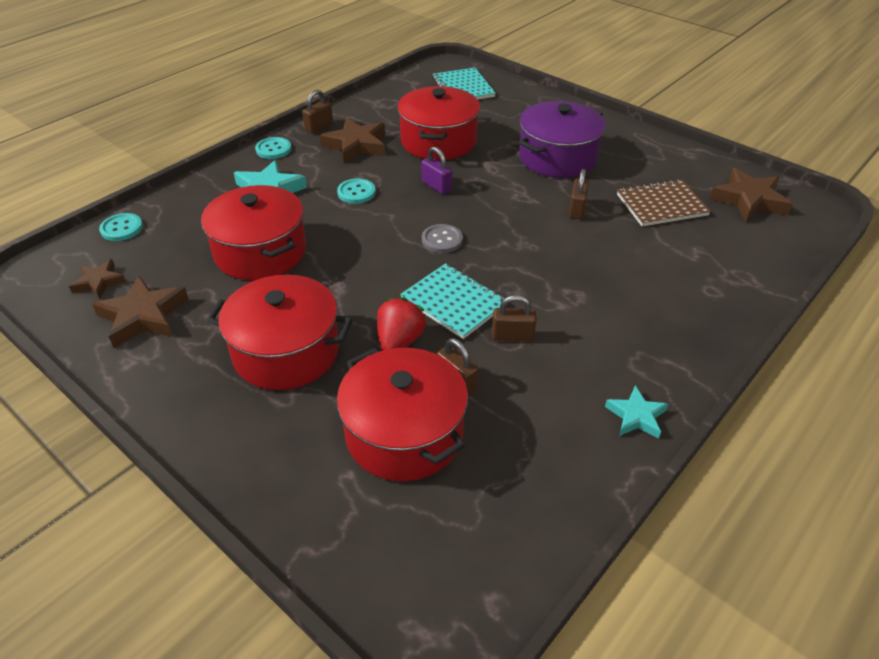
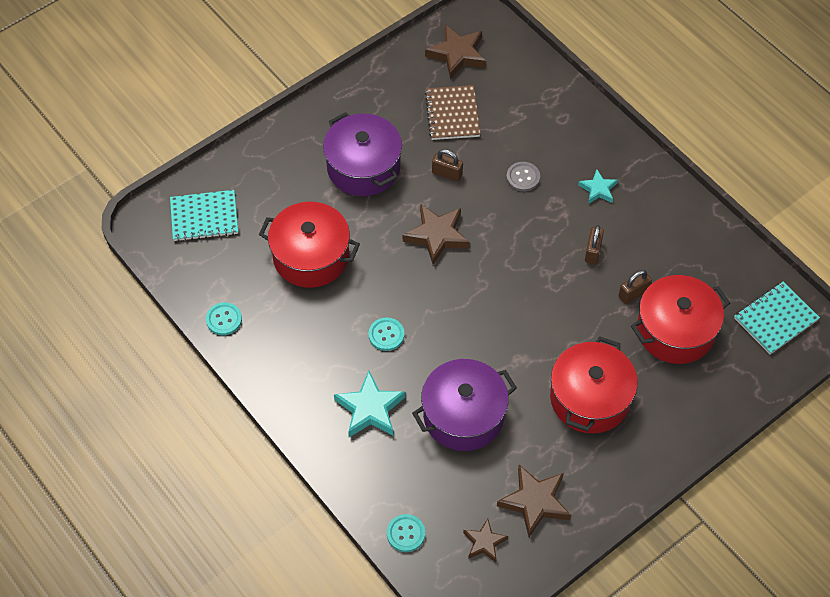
camera: 80 degrees left, 15 degrees up
red pot [201,185,306,280] -> purple pot [412,359,517,451]
turquoise button [255,137,291,159] -> turquoise button moved to [206,302,242,335]
brown padlock [302,90,333,134] -> none
brown star [320,118,385,164] -> brown star moved to [403,204,470,265]
red strawberry [377,297,427,351] -> none
turquoise notebook [400,263,505,339] -> turquoise notebook moved to [734,282,820,355]
purple padlock [421,147,452,194] -> none
grey button [422,224,463,253] -> grey button moved to [506,162,540,192]
turquoise star [605,385,668,439] -> turquoise star moved to [578,169,618,204]

